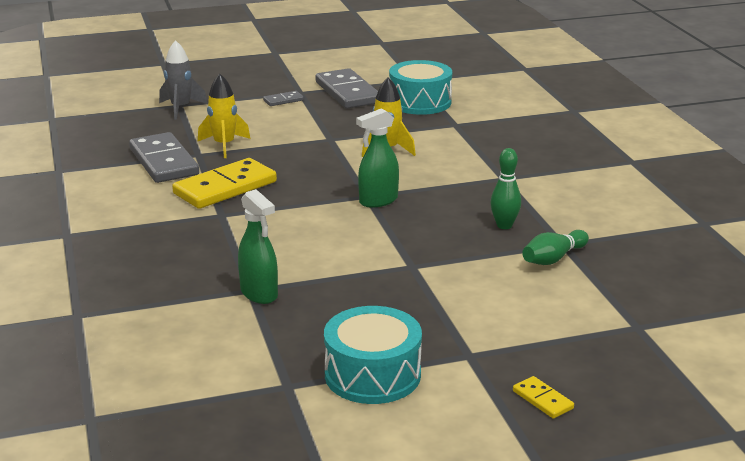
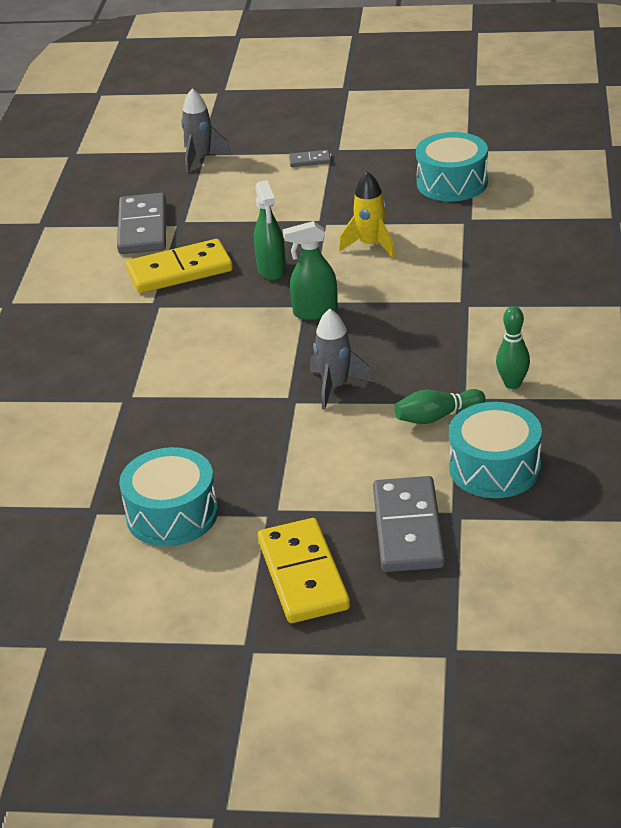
camera: 25 degrees right, 10 degrees up
yellow rocket [198,74,250,158] -> none
green spray bottle [238,189,278,304] -> green spray bottle moved to [254,180,286,280]
grey domino [315,68,378,109] -> grey domino moved to [373,476,445,572]
green bowling pin [490,148,521,229] -> green bowling pin moved to [496,306,530,389]
yellow domino [513,376,574,419] -> yellow domino [258,518,350,623], size x2.20
none -> grey rocket [310,309,372,410]
none -> turquoise drum [449,402,542,498]

